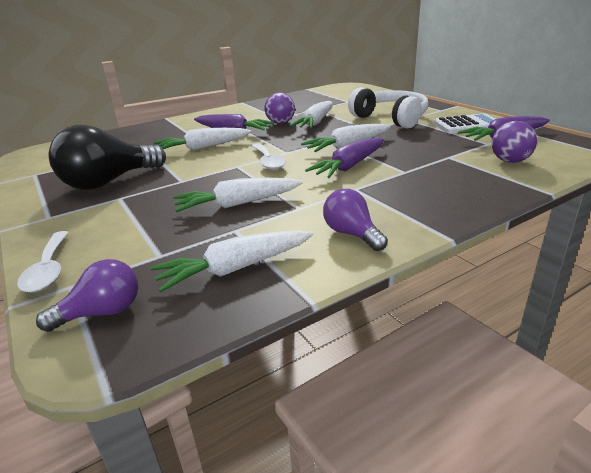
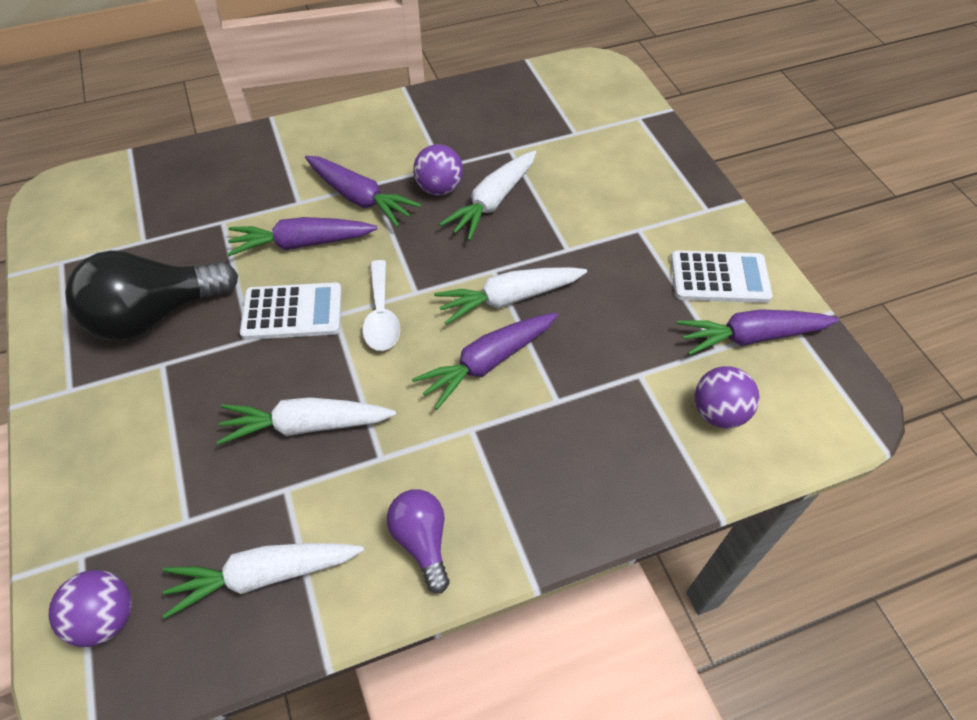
camera: 10 degrees right, 25 degrees up
white spoon [17,231,69,293] -> none
purple light bulb [36,259,138,332] -> purple ball [49,570,132,647]
white carrot [154,128,251,151] -> purple carrot [227,217,378,256]
white headphones [348,87,428,129] -> none
none -> white calculator [240,282,342,340]

